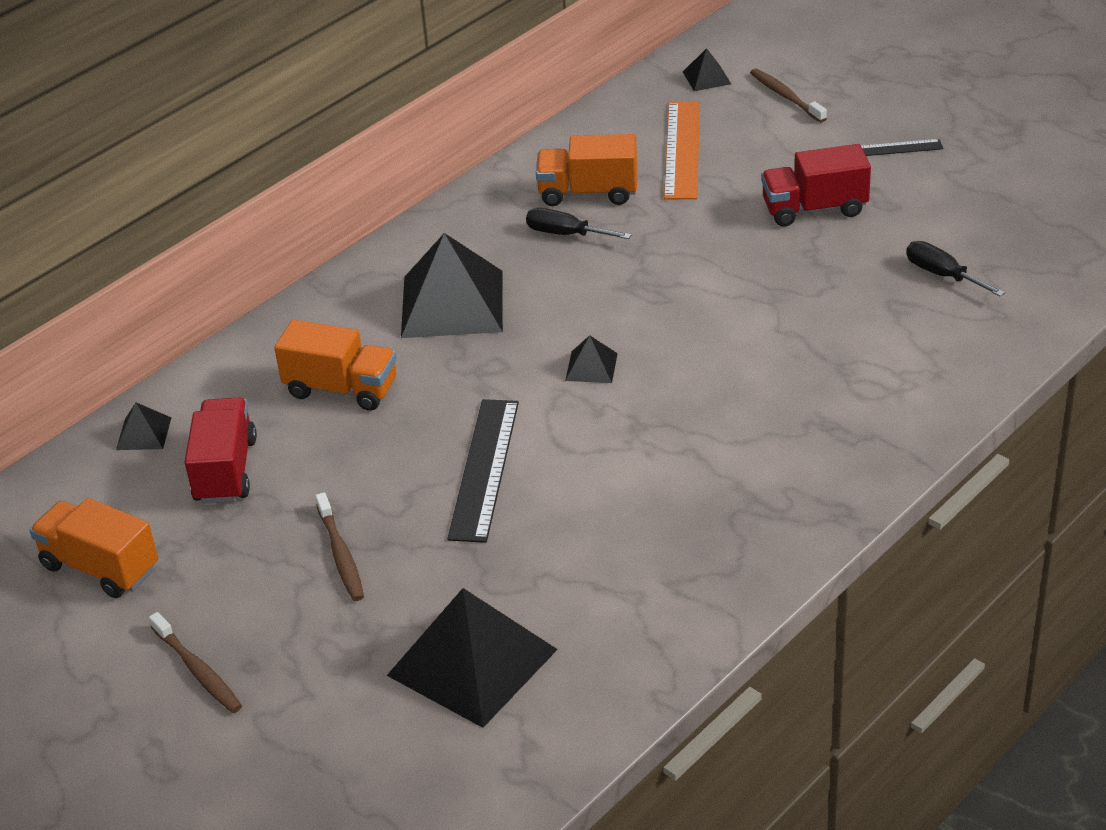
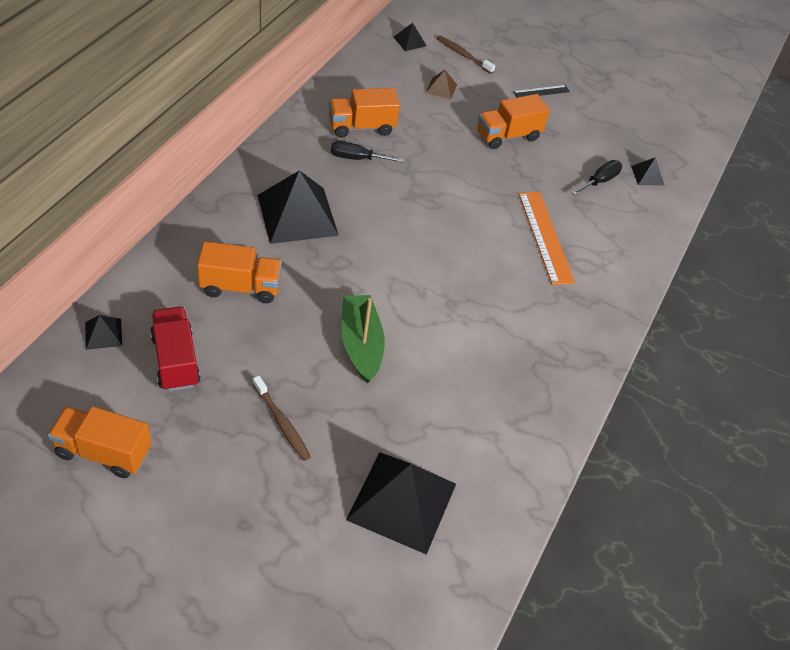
camera: 25 degrees left, 10 degrees up
brown toothbrush [149,612,242,713] -> none
black ruler [447,399,519,543] -> green boat [341,295,385,383]
black pyramid [565,335,618,383] -> black pyramid moved to [631,157,664,185]
orange ruler [664,101,700,200] -> orange ruler moved to [519,192,575,285]
red truck [761,144,871,227] -> orange truck [477,94,550,149]
black screwdriver [906,241,1005,297] -> black screwdriver turned 105 degrees clockwise [572,160,622,195]
none -> brown pyramid [426,70,457,100]

